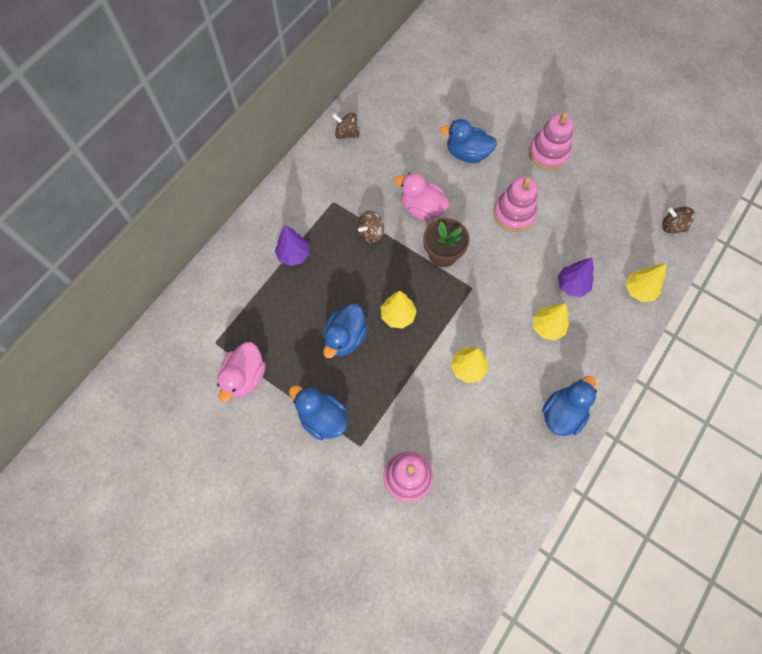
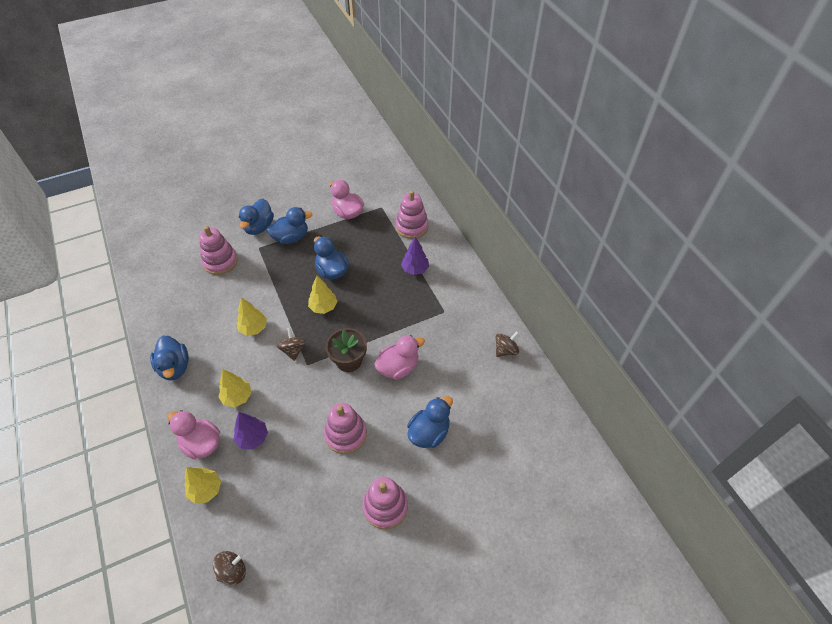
camera: 120 degrees right, 15 degrees down
brown spinning top [357,211,384,243] -> brown spinning top moved to [277,328,306,361]
none -> pink duck [167,410,220,460]
none -> blue duck [239,199,274,235]
none -> pink stacking toy [395,190,429,239]

